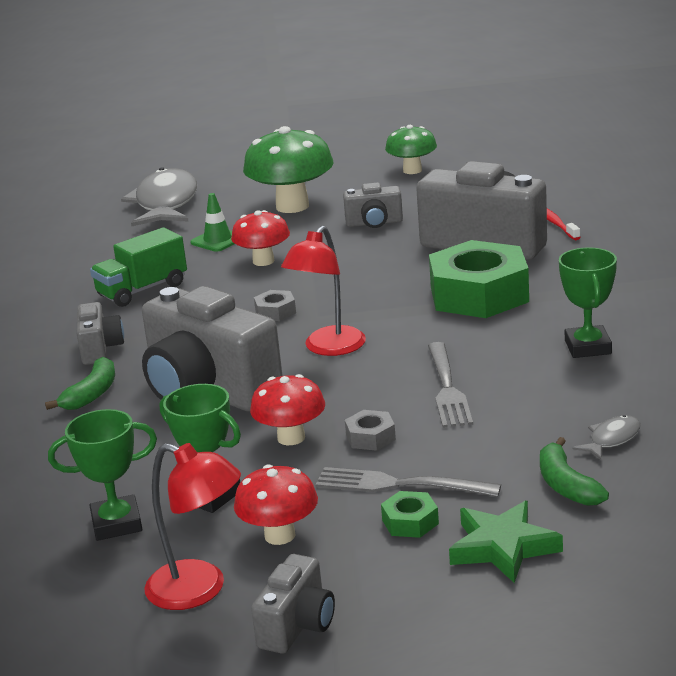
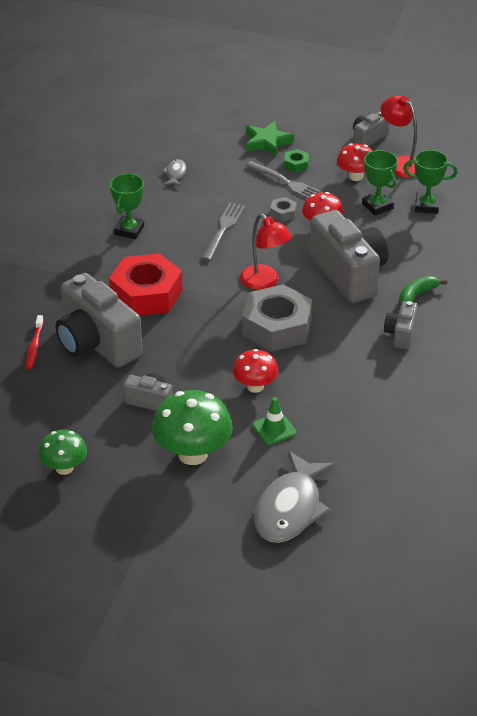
camera: 160 degrees left, 15 degrees up
green truck [90,227,187,307] -> none
grey nut [254,290,296,321] -> grey nut [242,284,312,352], size x2.44
red lamp [281,226,366,356] -> red lamp turned 90 degrees clockwise [240,213,292,290]
green nut [429,240,529,318] -> red nut [109,253,183,316]
green banana [540,437,609,506] -> none
grey fish [572,415,641,460] -> grey fish turned 120 degrees clockwise [162,159,186,186]

